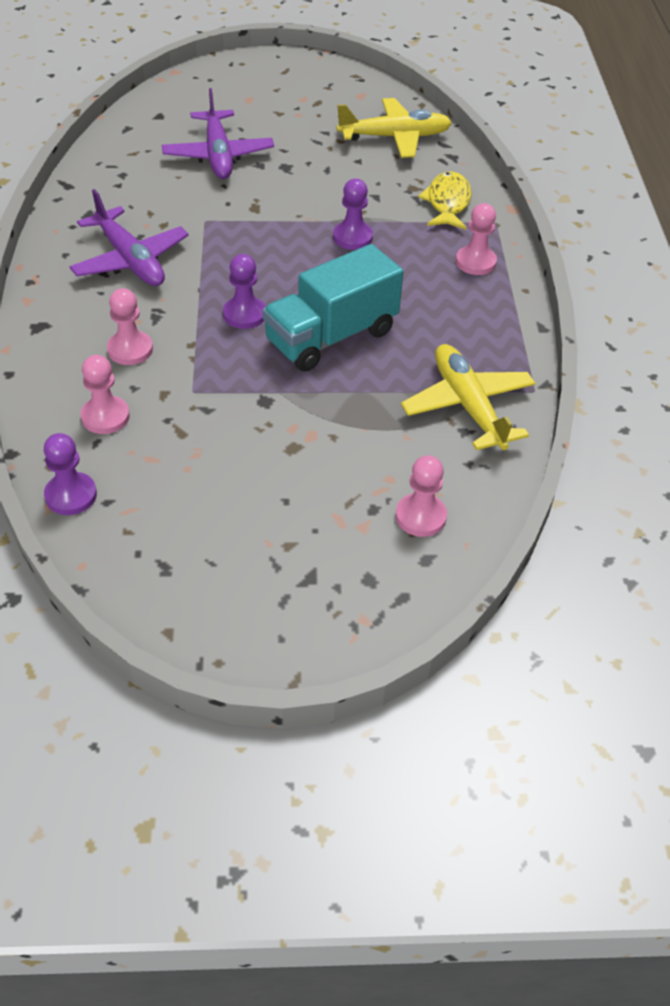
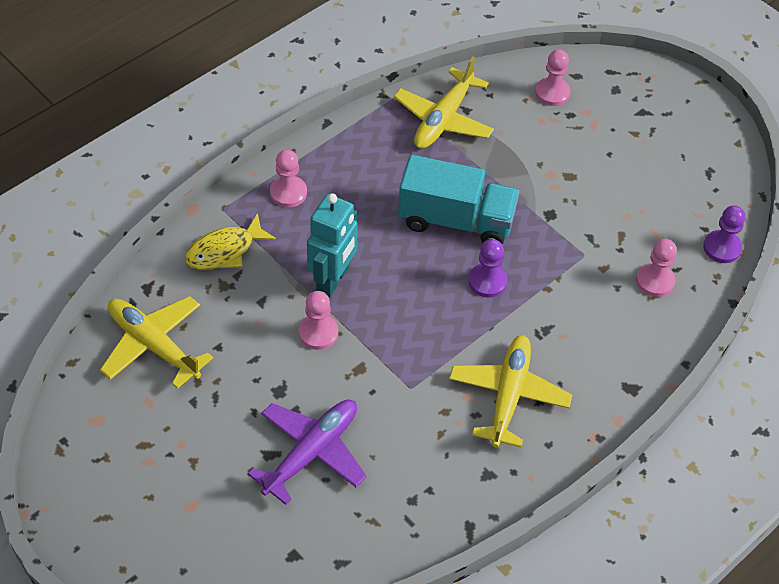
camera: 130 degrees left, 5 degrees up
purple plane [69,189,189,286] -> yellow plane [449,335,572,447]
pink pawn [107,288,153,365] -> pink pawn moved to [299,291,338,350]
purple pawn [333,179,373,250] -> turquoise robot [307,193,358,297]

